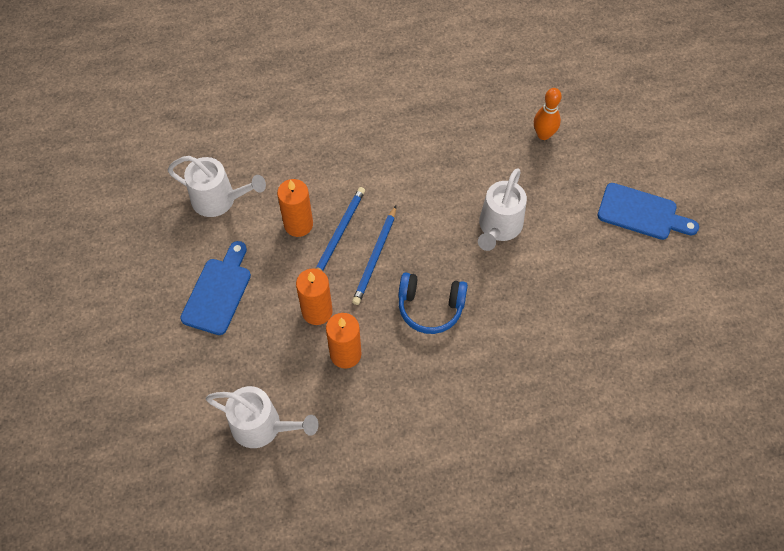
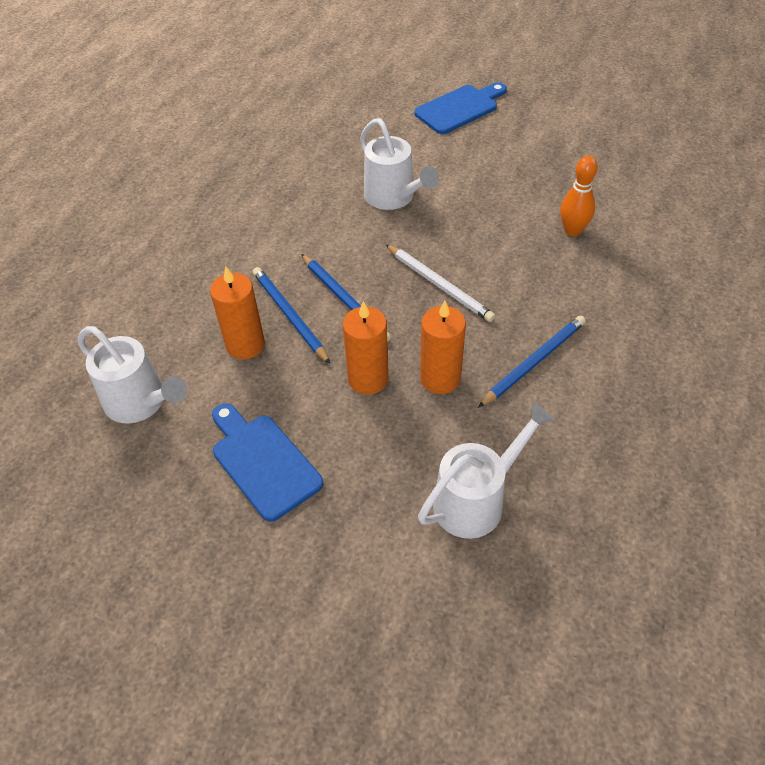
camera: 55 degrees left, 10 degrees down
white watering can [168,156,266,217] -> white watering can turned 75 degrees clockwise [77,326,187,423]
blue headphones [398,272,468,334] -> white pencil [385,244,495,322]
orange bowling pin [534,88,562,140] -> orange bowling pin moved to [560,156,598,236]
none -> blue pencil [478,316,586,408]

